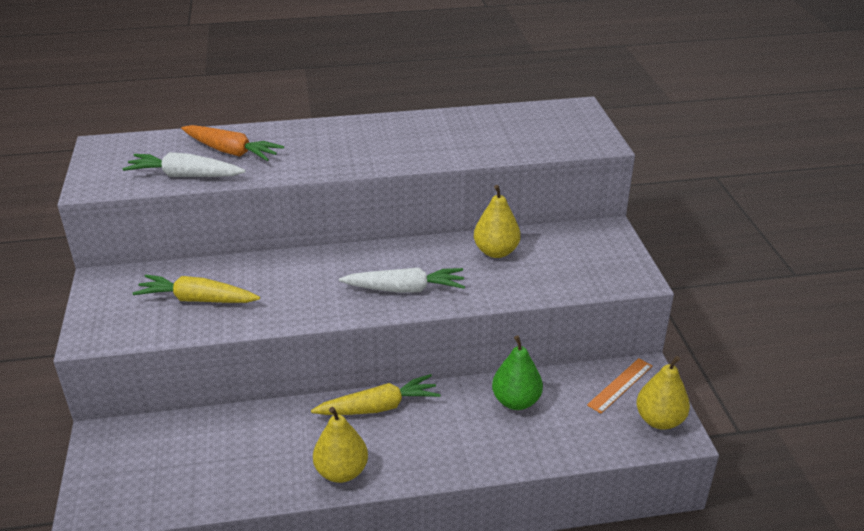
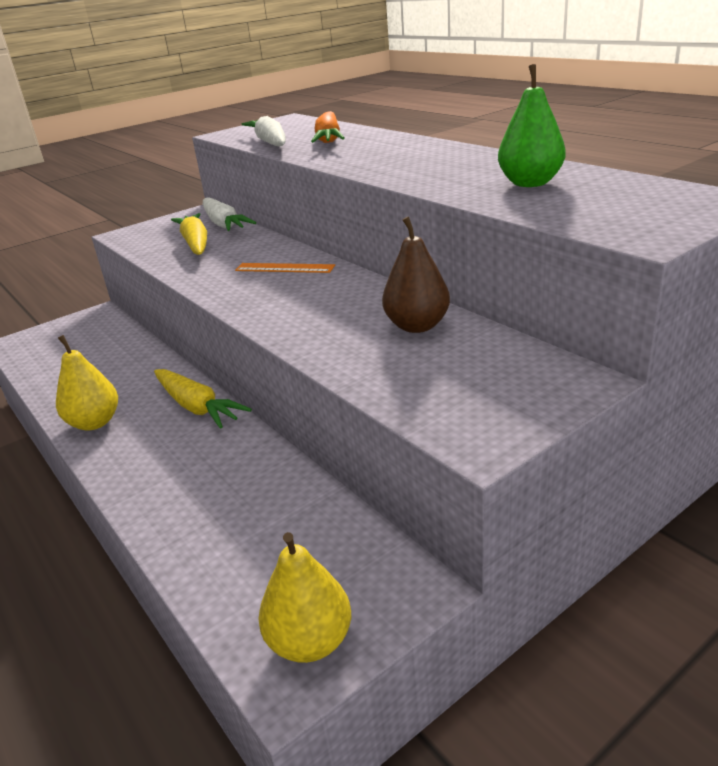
camera: 65 degrees right, 5 degrees down
white carrot [339,267,465,293] -> white carrot moved to [203,197,256,231]
yellow pear [474,185,521,258] -> brown pear [382,216,450,333]
green pear [492,335,543,410] -> green pear moved to [498,64,566,187]
orange ruler [587,358,652,414] -> orange ruler moved to [235,263,335,273]

